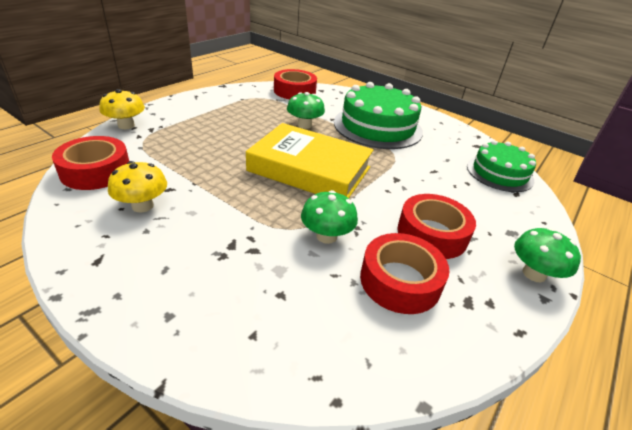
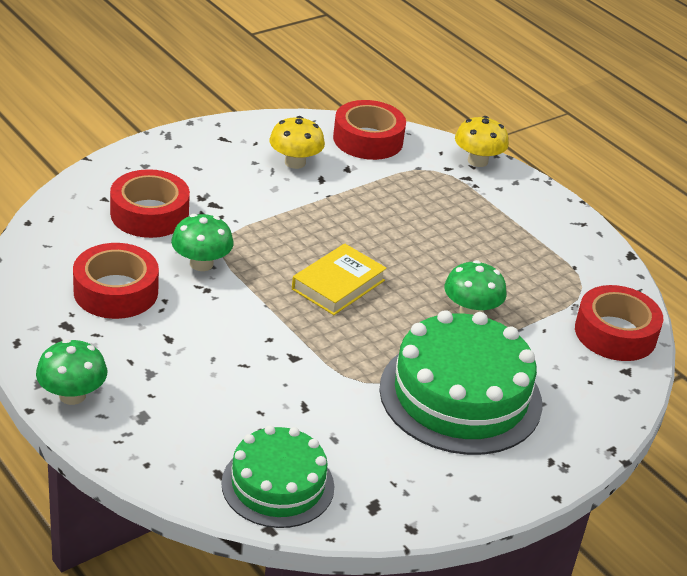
camera: 105 degrees right, 0 degrees up
yellow book [246,123,374,198] -> yellow book [292,243,387,315], size x0.56
red tape [397,194,476,259] -> red tape moved to [110,169,190,238]

